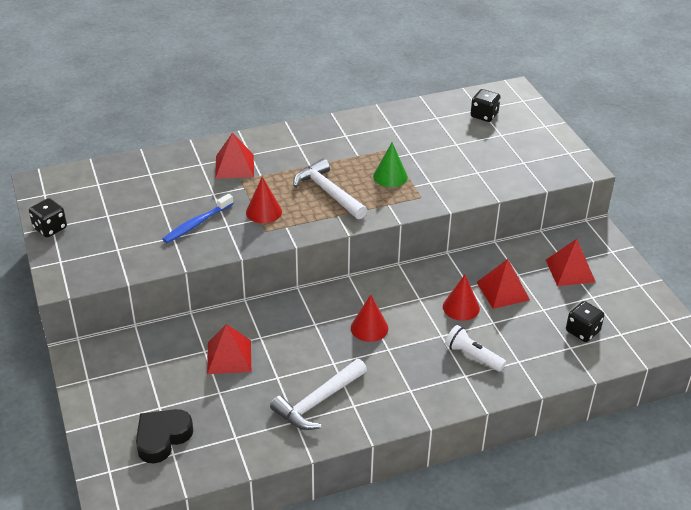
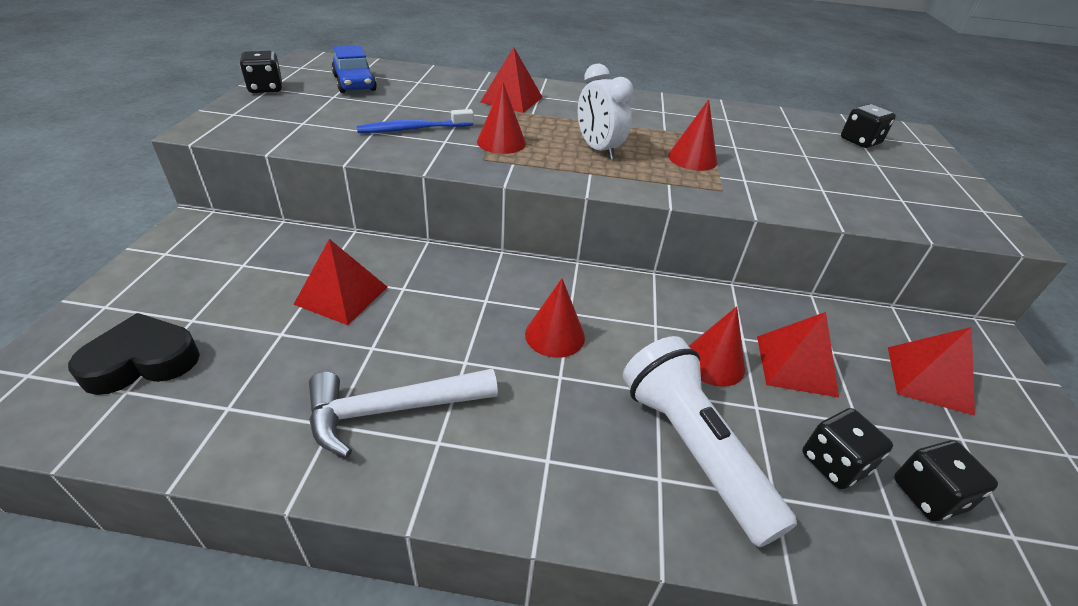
camera: 25 degrees right, 0 degrees up
white hammer [293,159,367,220] -> white clock [578,64,634,159]
green cone [373,142,408,187] -> red cone [668,100,717,171]
white flashlight [445,325,506,372] -> white flashlight [623,336,797,547], size x1.73
none -> blue car [331,45,377,93]
none -> black dice [802,408,893,489]

